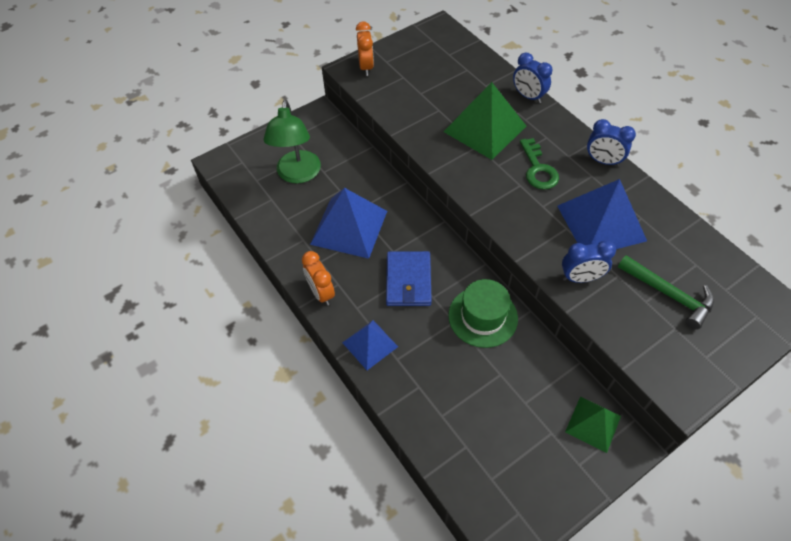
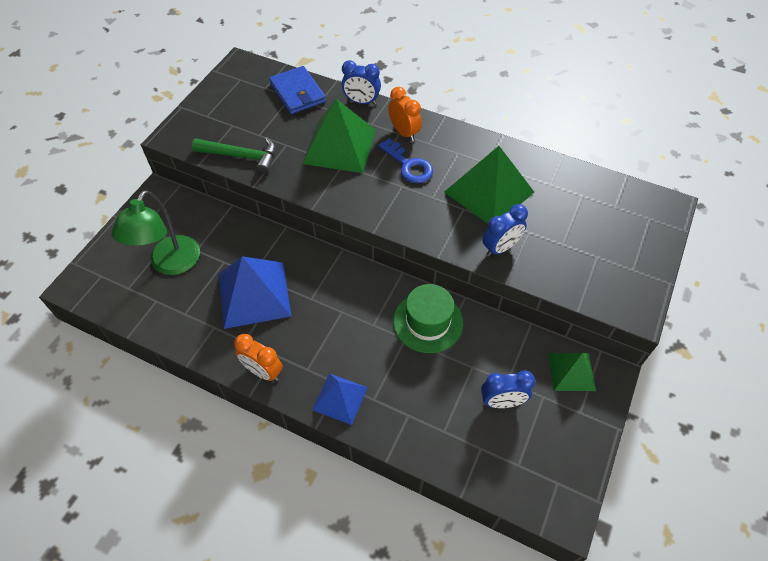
camera: 30 degrees left, 0 degrees up
green lamp [264,100,321,184] -> green lamp turned 45 degrees clockwise [112,190,200,275]
orange clock [356,21,374,76] -> orange clock moved to [388,87,422,142]
blue wallet [386,251,432,306] -> blue wallet moved to [269,66,326,114]
green key [520,138,559,190] -> blue key [378,139,433,183]
blue pyramid [557,179,647,249] -> green pyramid [444,146,534,224]
blue clock [587,119,636,166] -> blue clock moved to [481,370,535,408]
green hammer [618,255,714,330] -> green hammer moved to [192,137,276,174]

